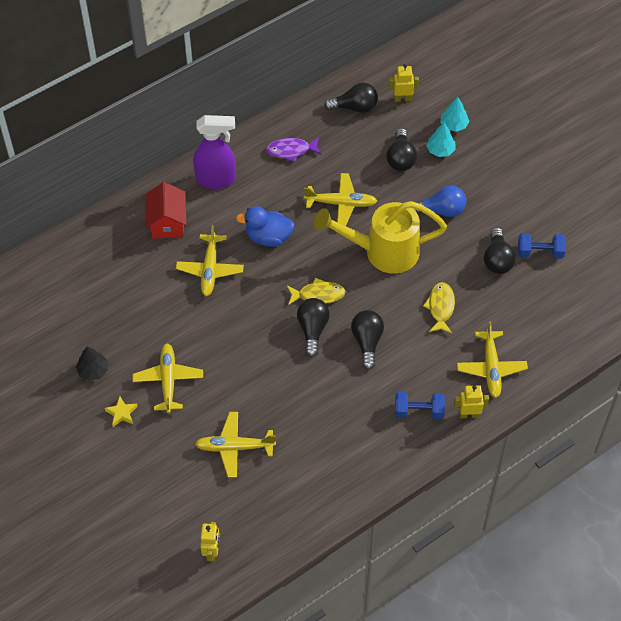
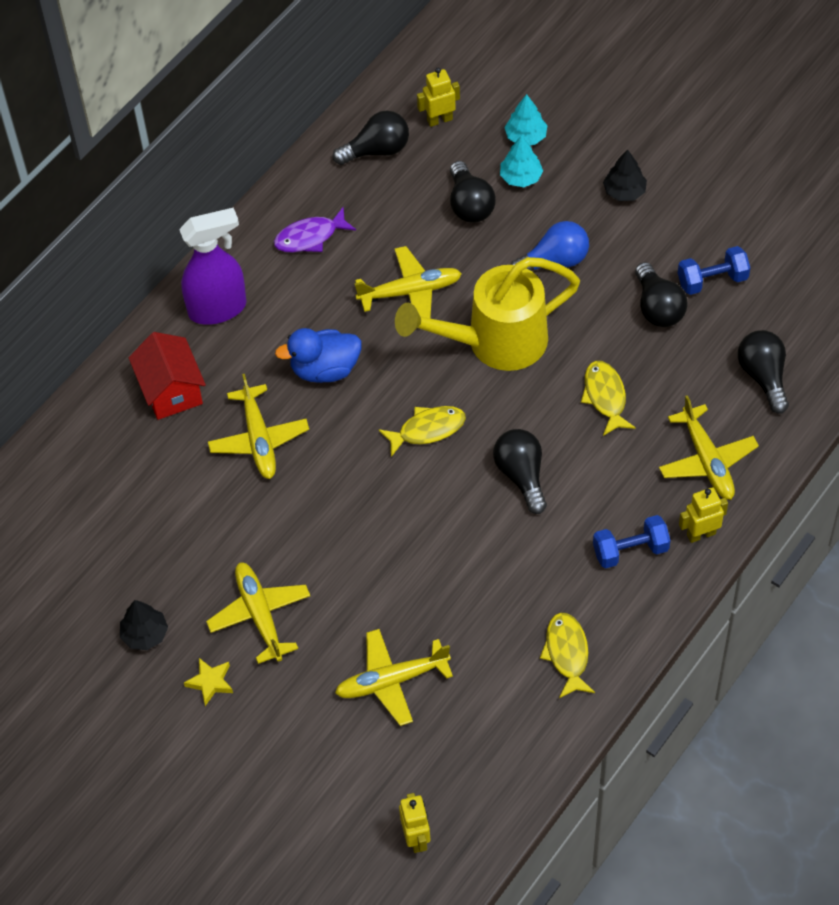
camera: 15 degrees left, 0 degrees up
black light bulb [297,298,330,357] -> black light bulb moved to [738,330,789,413]
none -> yellow fish [540,613,595,698]
none -> black tree [603,150,647,201]

